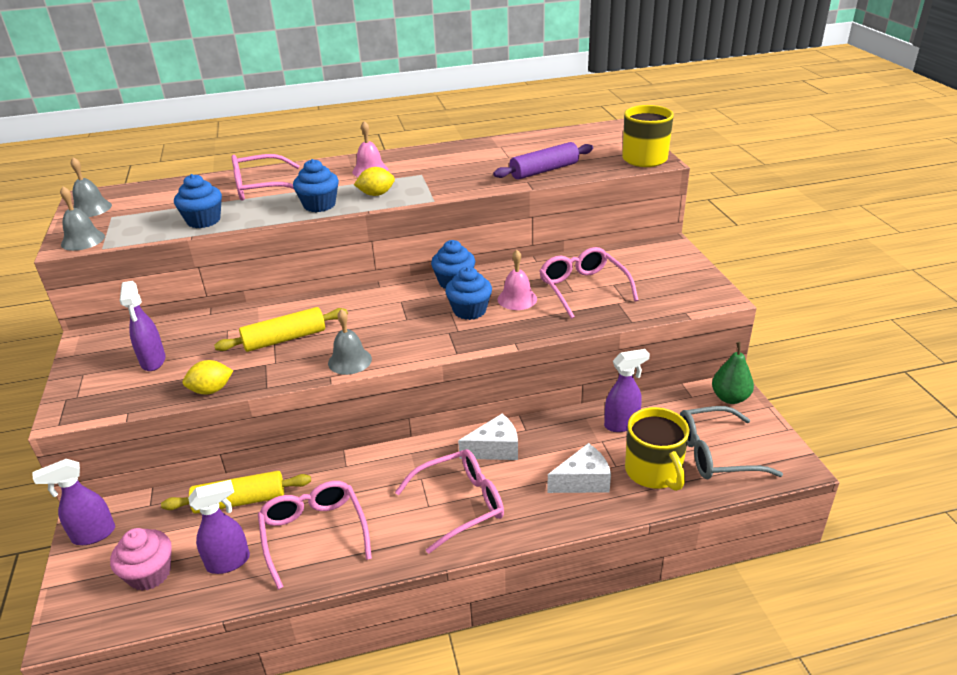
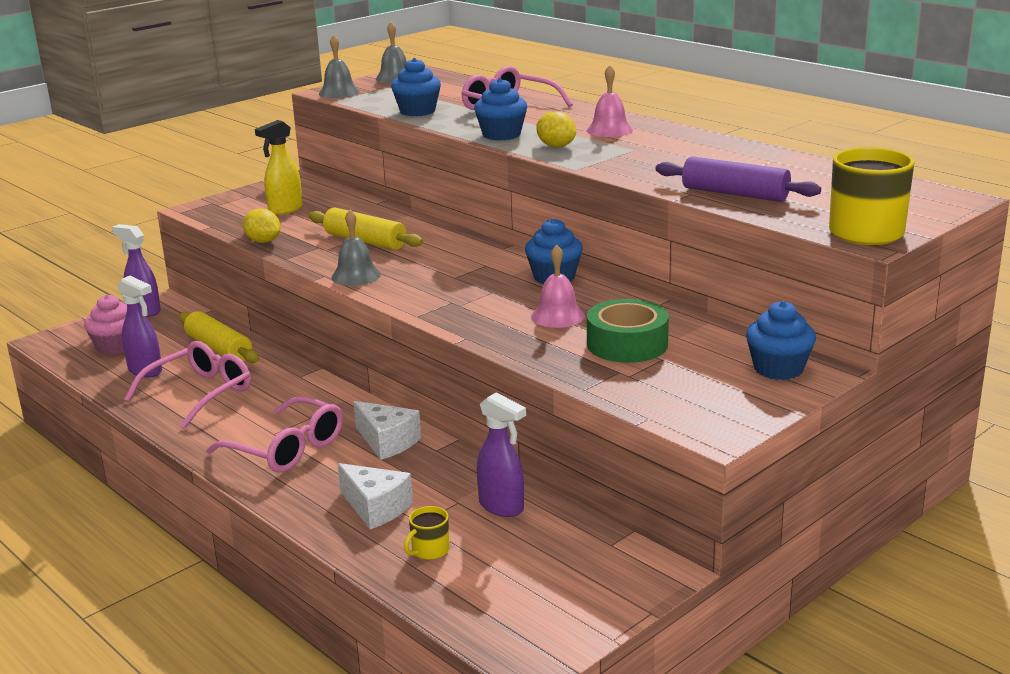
camera: 60 degrees right, 10 degrees down
purple spray bottle [120,281,166,371] -> yellow spray bottle [255,120,302,215]
blue cupcake [445,267,492,320] -> blue cupcake moved to [746,301,816,380]
pink glasses [539,247,639,319] -> green tape [587,299,669,363]
yellow mug [625,407,689,491] -> yellow mug [404,506,450,560], size x0.49
grey glasses [680,406,783,479] -> none
green pear [712,342,754,404] -> none

